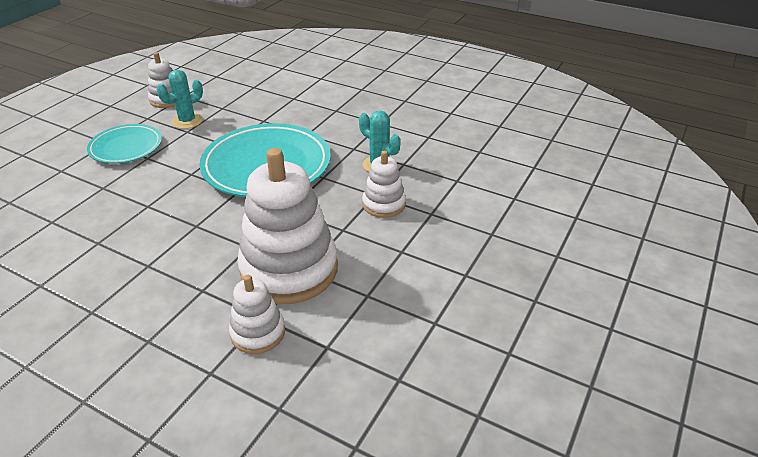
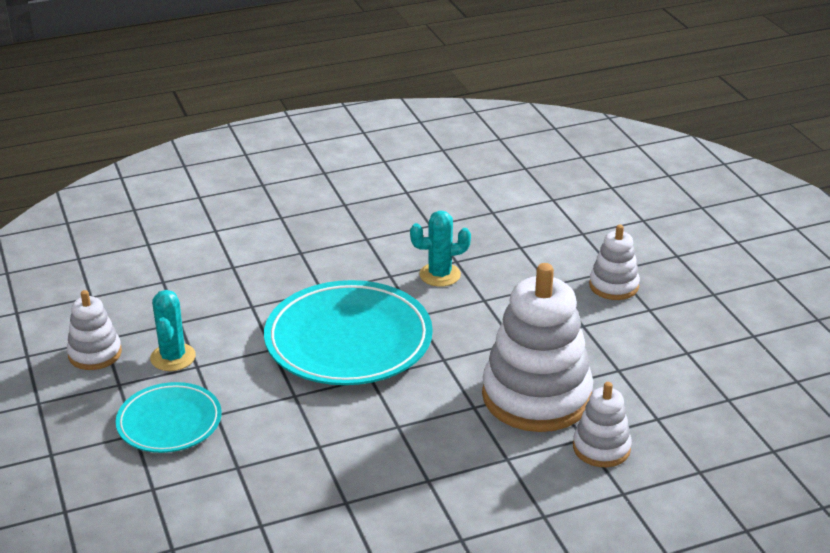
camera: 50 degrees left, 5 degrees down
white stacking toy [362,150,406,218] -> white stacking toy moved to [589,225,640,300]

